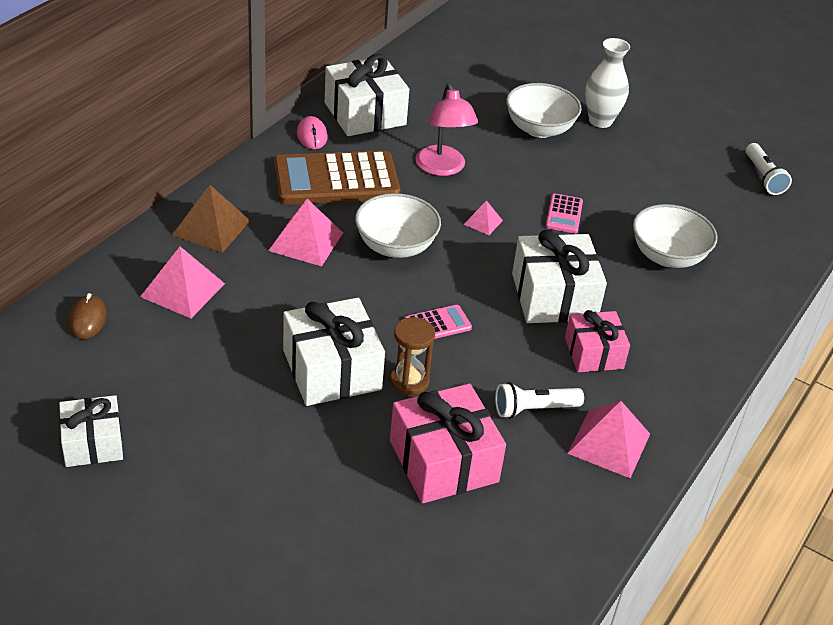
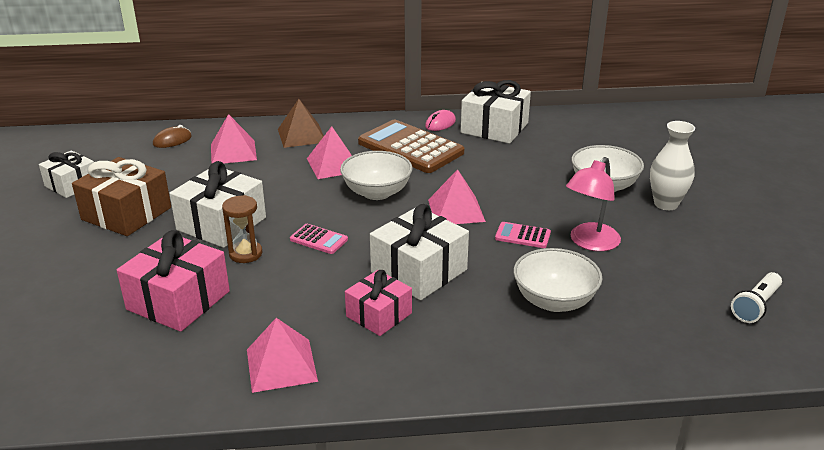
camera: 55 degrees right, 10 degrees down
pink lamp [415,83,478,176] -> pink lamp moved to [566,157,621,251]
pink pyramid [464,200,503,235] -> pink pyramid [428,169,486,224], size x1.89
white flashlight [495,382,584,418] -> none
pink calculator [546,193,583,234] -> pink calculator turned 45 degrees clockwise [495,222,551,248]
none -> brown gift [72,157,171,236]

